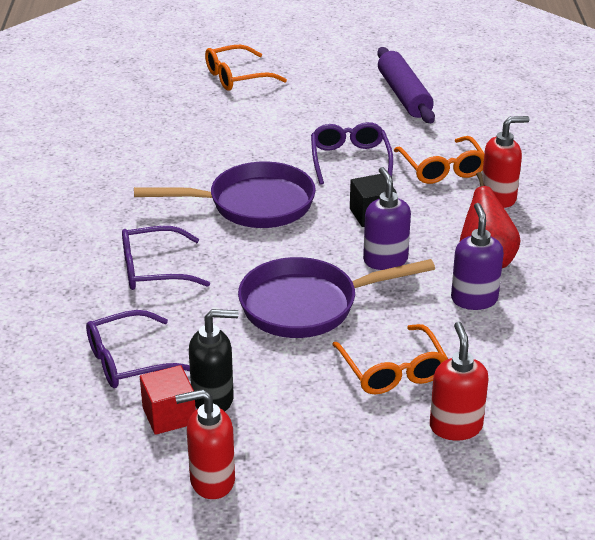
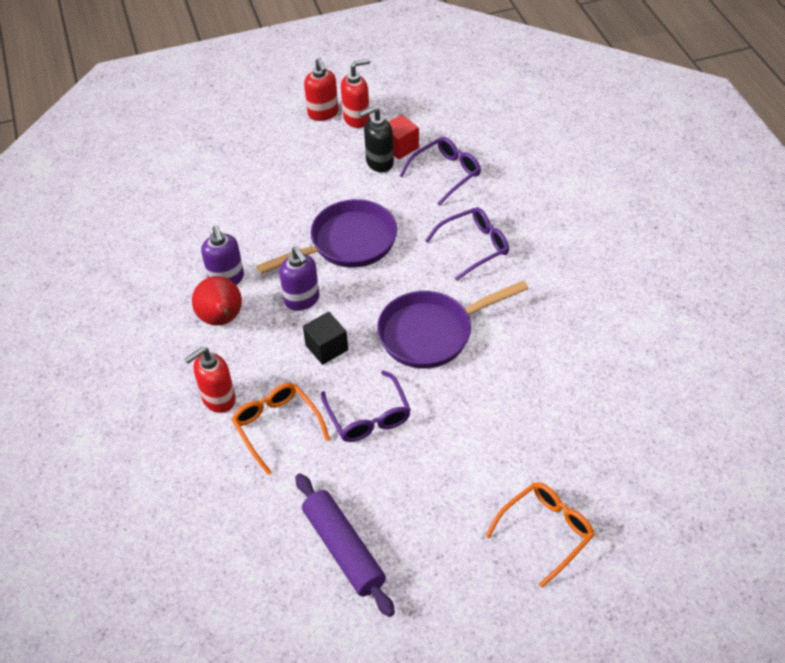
camera: 165 degrees right, 15 degrees up
orange glasses [332,324,448,394] -> none
red soap dispenser [430,322,489,440] -> red soap dispenser moved to [304,58,338,121]

